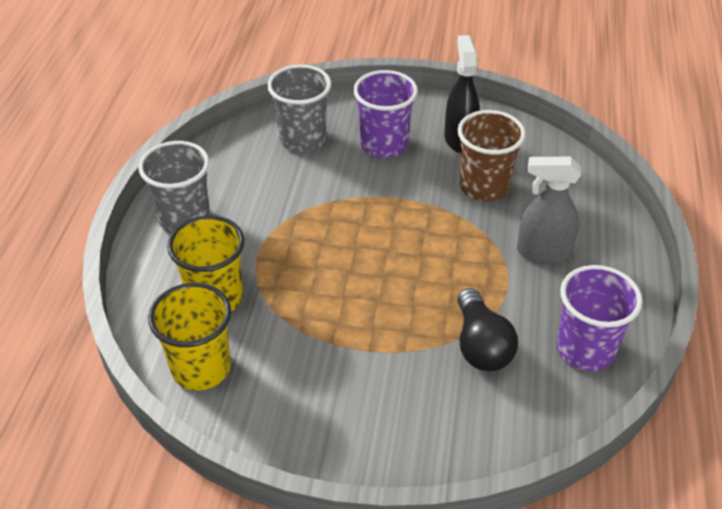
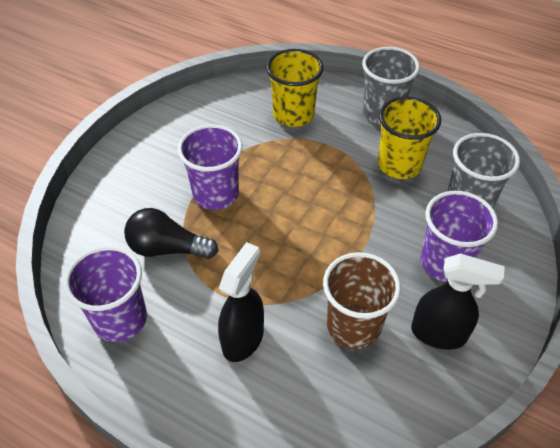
camera: 110 degrees right, 5 degrees up
yellow cup [148,283,231,390] -> yellow cup moved to [378,96,441,179]
grey spray bottle [517,157,581,264] -> black spray bottle [218,242,264,362]
none -> purple cup [178,125,243,210]

